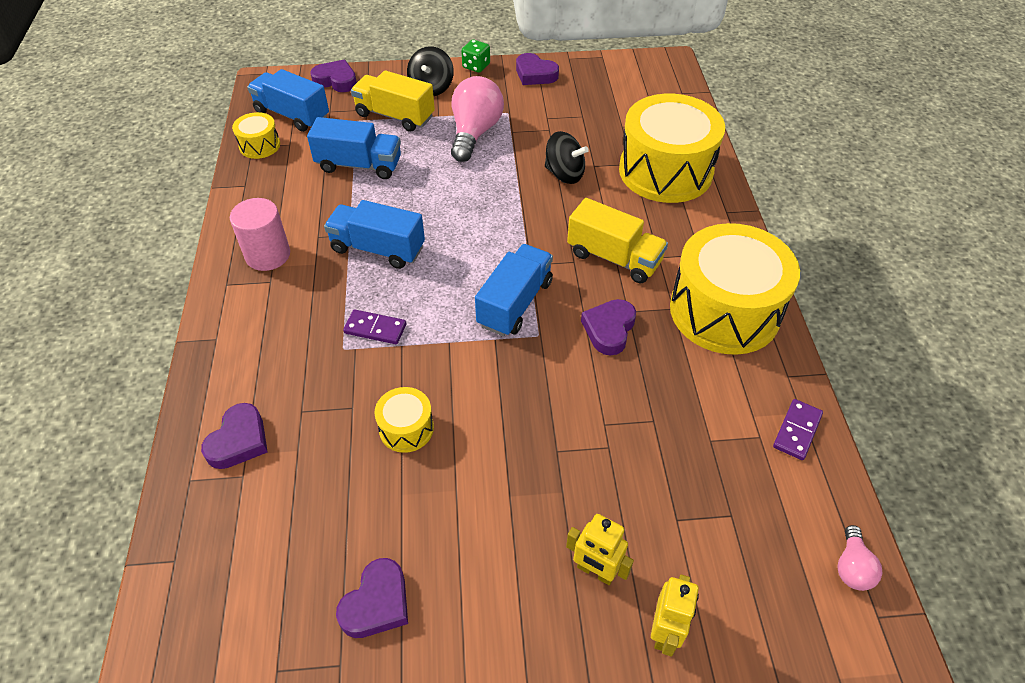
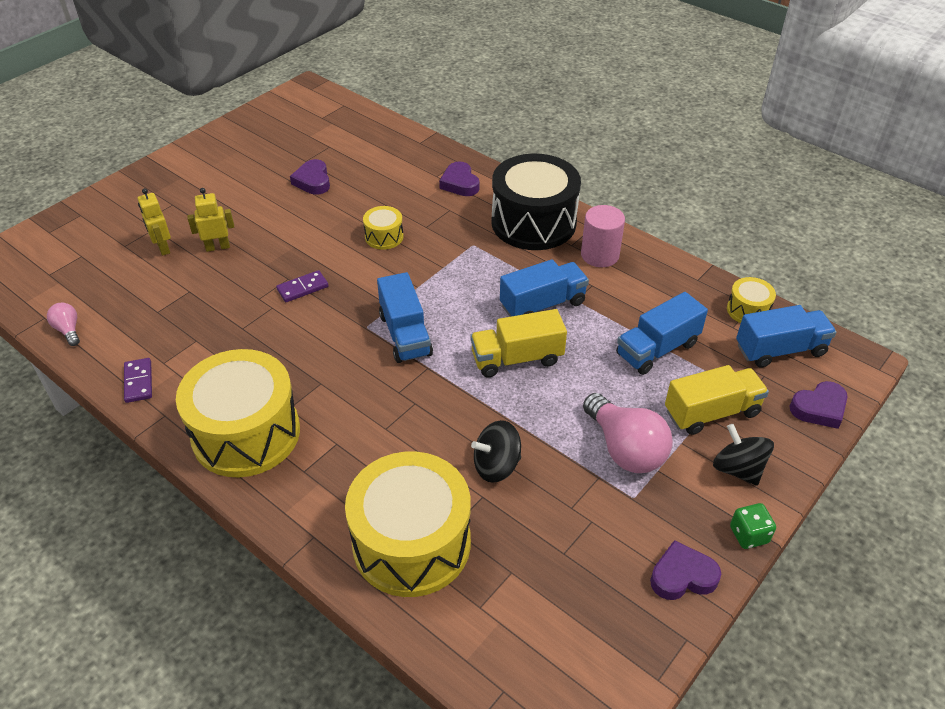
camera: 135 degrees right, 5 degrees down
purple domino [343,309,406,344] -> purple domino moved to [276,270,329,302]
yellow truck [567,198,668,283] -> yellow truck moved to [470,309,567,377]
purple heart [581,299,636,355] -> none
none -> black drum [491,154,581,250]

